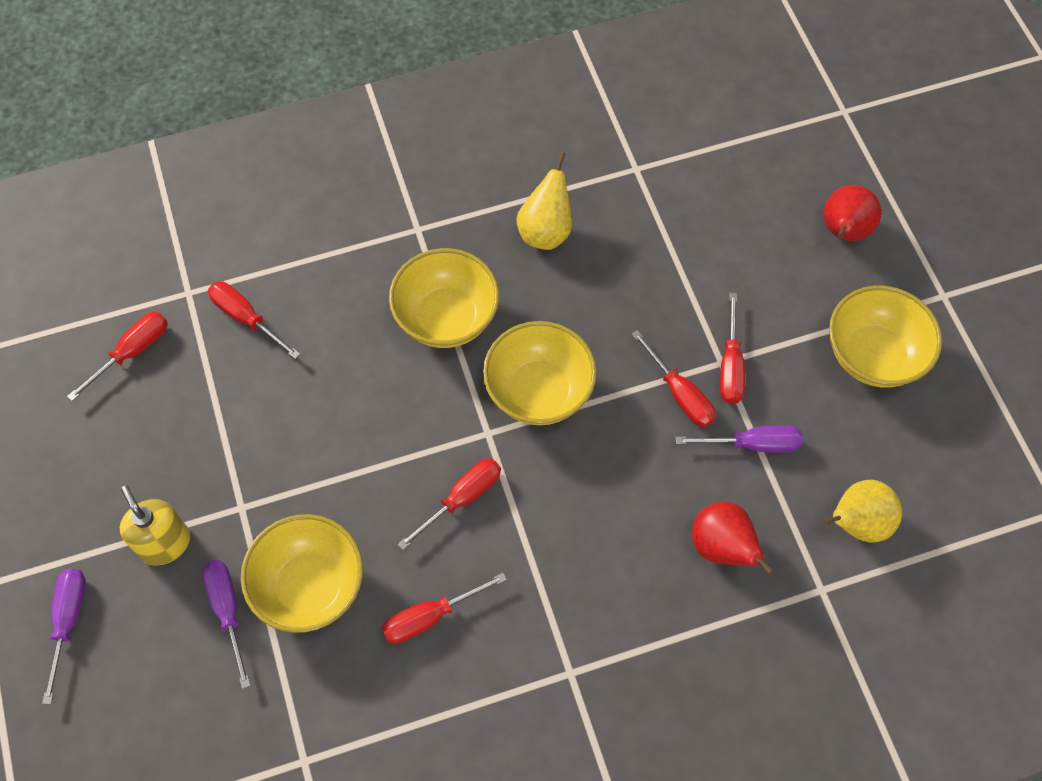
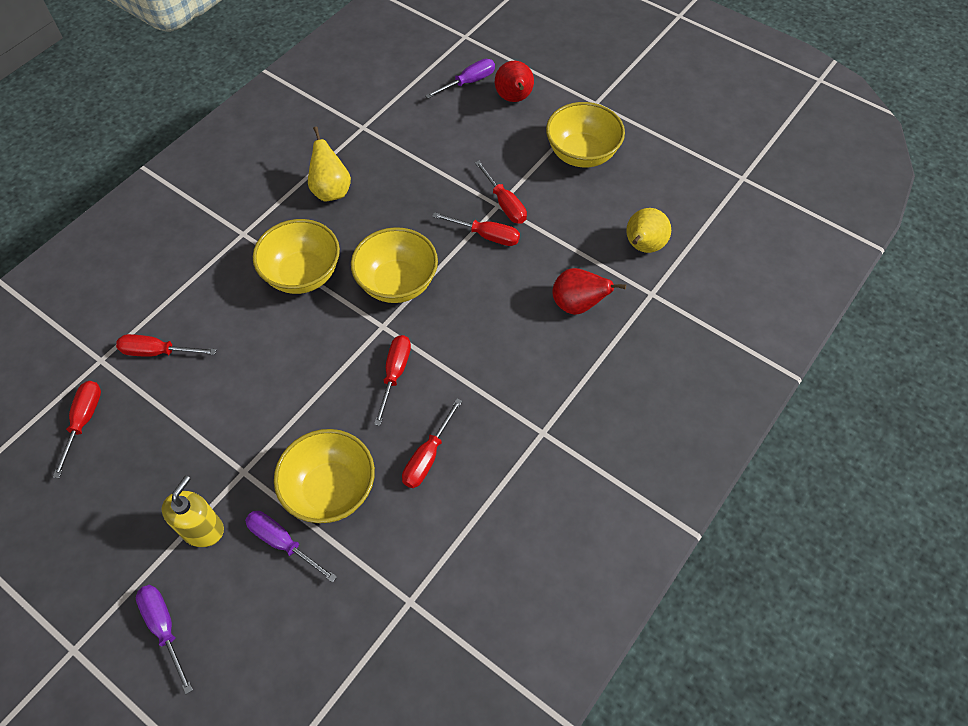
camera: 35 degrees left, 5 degrees down
yellow soap dispenser [120,485,191,566] -> yellow soap dispenser turned 90 degrees clockwise [162,476,224,547]
purple screwdriver [676,425,803,452] -> purple screwdriver moved to [425,59,495,99]

